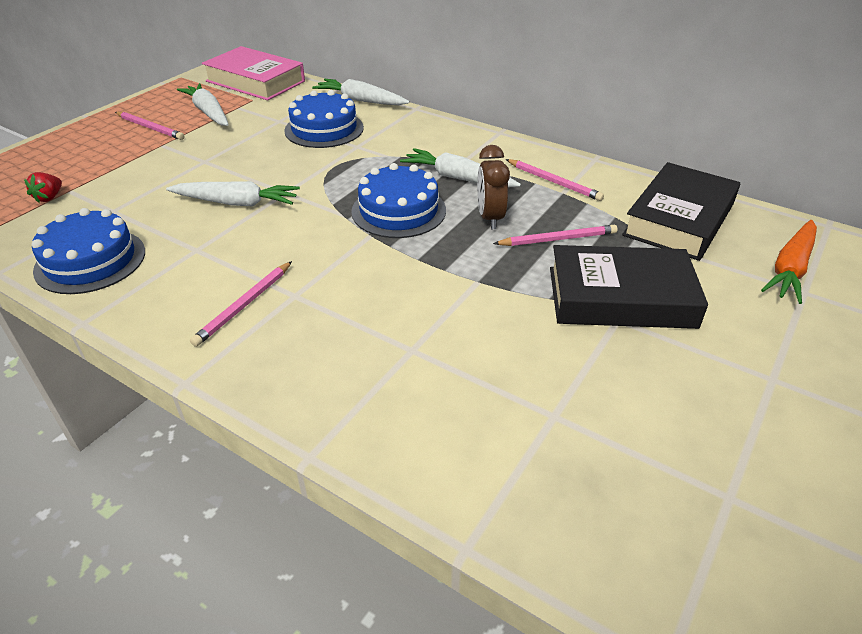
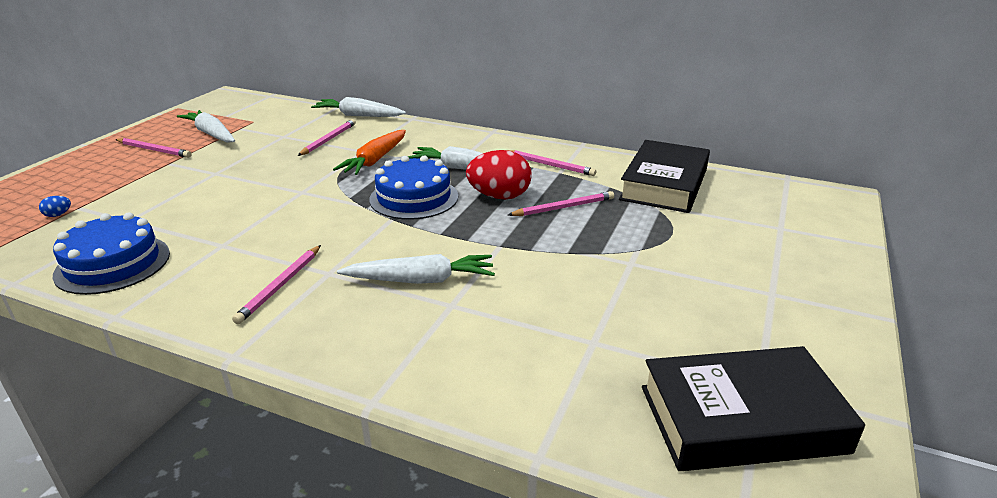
camera: 10 degrees left, 10 degrees down
red strawberry [24,172,62,203] -> blue egg [39,196,71,217]
white carrot [166,181,300,206] -> white carrot moved to [337,254,495,284]
pink book [202,46,305,101] -> none
blue cake [284,90,364,148] -> pink pencil [298,119,356,156]
brown clock [477,145,510,229] -> red egg [466,150,532,199]
black book [550,245,708,329] -> black book moved to [642,346,865,471]
orange carrot [761,220,817,304] -> orange carrot moved to [333,130,406,175]

